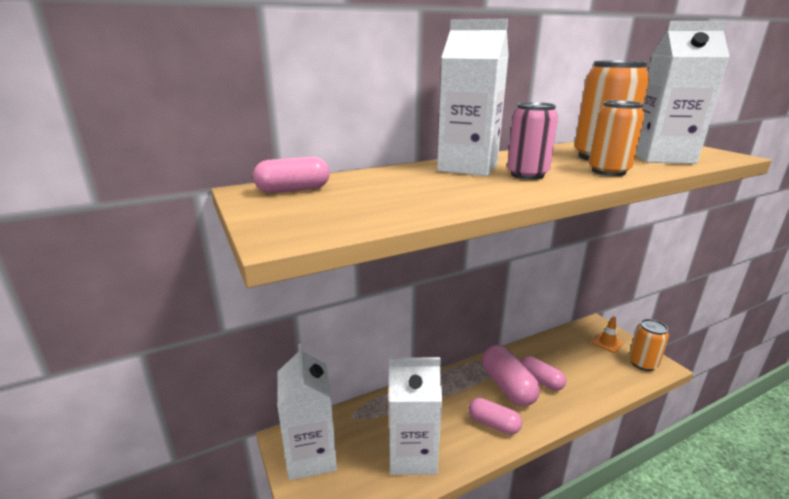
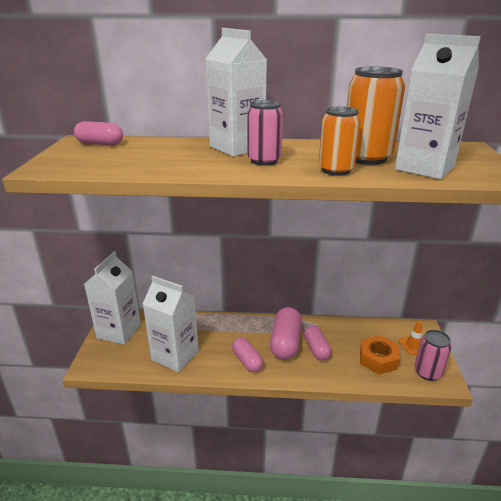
camera: 30 degrees right, 5 degrees up
orange can [629,319,669,371] -> pink can [414,330,452,381]
none -> orange nut [360,335,400,374]

